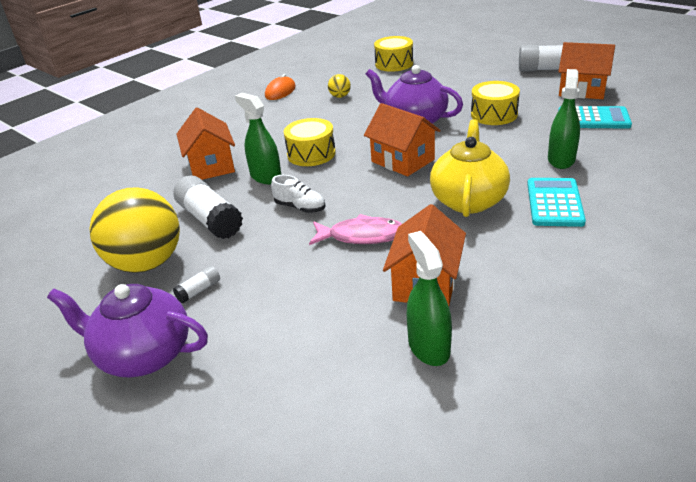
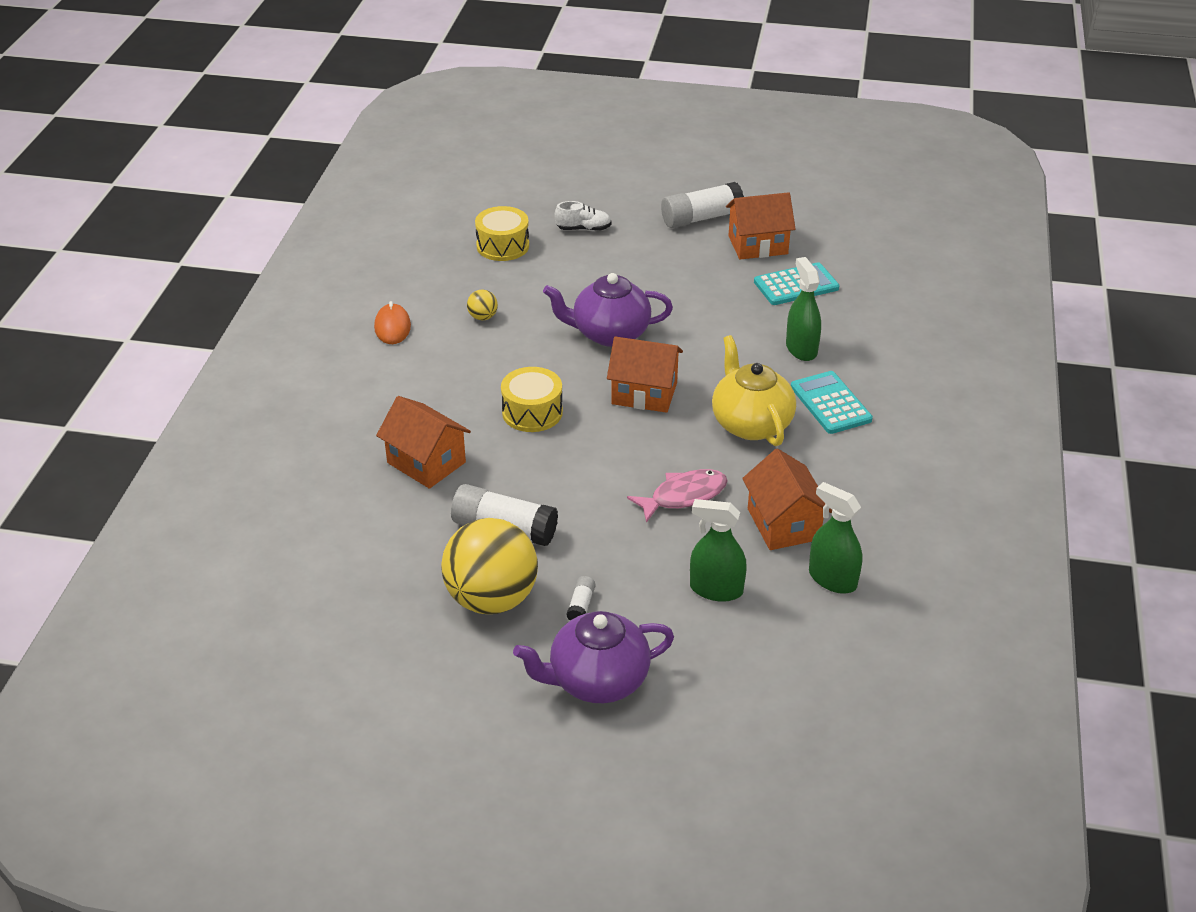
camera: 35 degrees left, 5 degrees up
green spray bottle [235,93,281,184] -> green spray bottle moved to [690,499,747,602]
white shoe [271,175,325,213] -> white shoe moved to [554,201,612,231]
yellow drum [471,81,520,125] -> none

